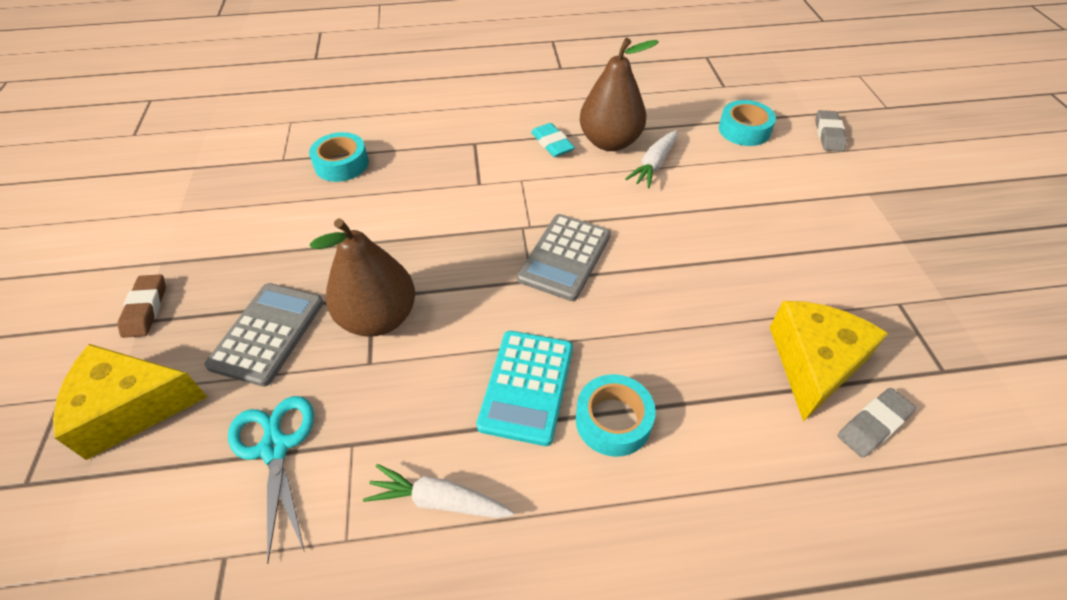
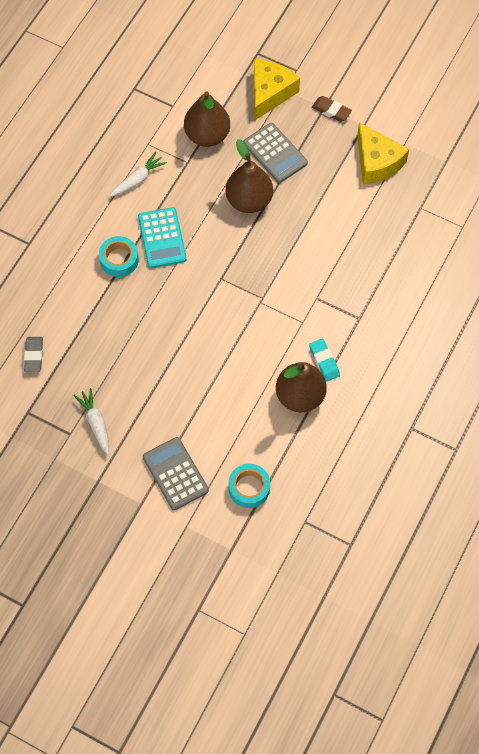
camera: 125 degrees right, 15 degrees up
turquoise scissors [228,396,314,564] -> brown pear [184,91,230,147]
turquoise tape [309,132,369,182] -> none
turquoise calculator [476,331,573,446] -> turquoise calculator turned 150 degrees counterclockwise [138,207,187,268]
grey calculator [517,214,611,301] -> grey calculator moved to [143,437,209,510]
turquoise eraser [531,123,575,157] -> turquoise eraser turned 60 degrees clockwise [309,338,340,381]
white carrot [625,130,678,188] -> white carrot moved to [73,388,109,455]
yellow cheese [769,301,888,422] -> yellow cheese moved to [357,122,409,185]
grey eraser [815,110,847,152] -> none

